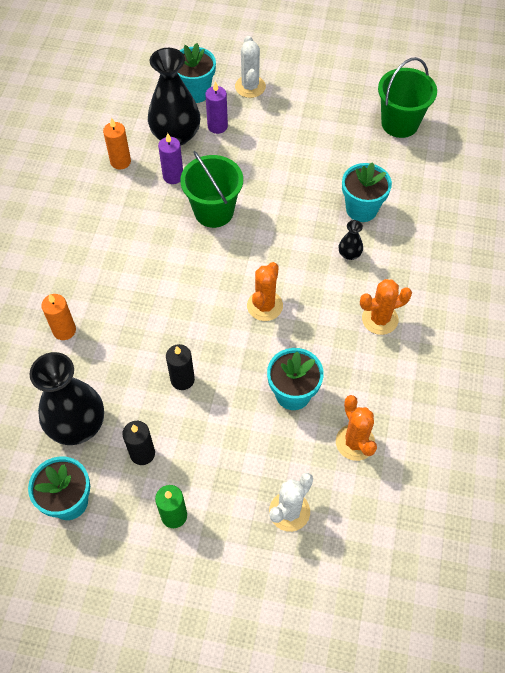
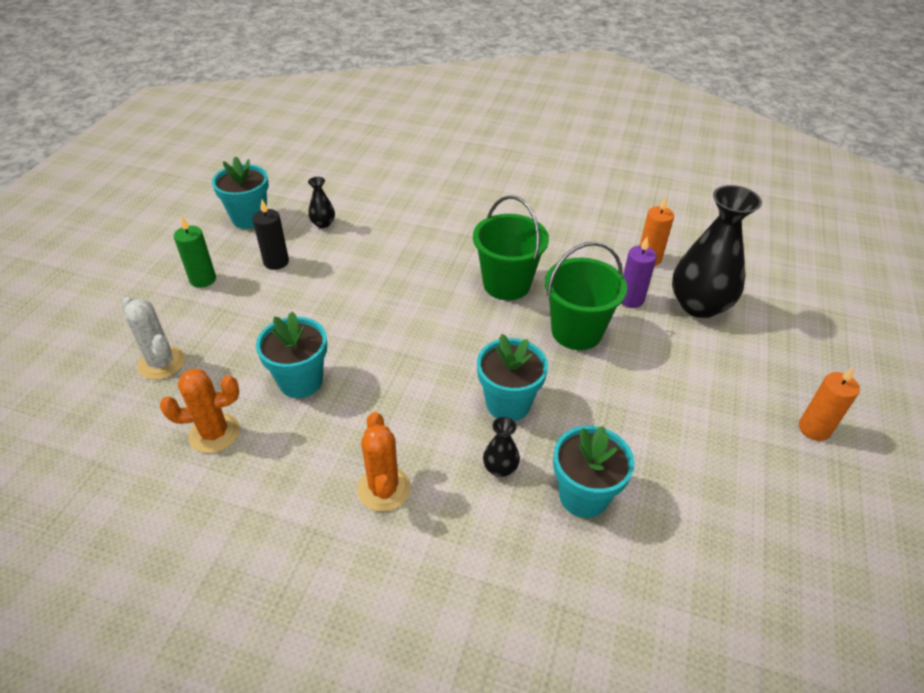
camera: 95 degrees right, 15 degrees down
black vase [29,352,104,445] -> black vase [308,177,335,228], size x0.44
orange candle [41,294,76,340] -> orange candle moved to [799,367,860,441]
black candle [166,344,195,390] -> none
turquoise flower pot [177,43,216,103] -> turquoise flower pot moved to [477,334,548,421]
purple candle [205,81,228,134] -> none
white cactus [235,36,266,98] -> none
orange cactus [247,262,283,321] -> none
green bucket [378,57,437,138] -> green bucket moved to [473,195,549,300]

